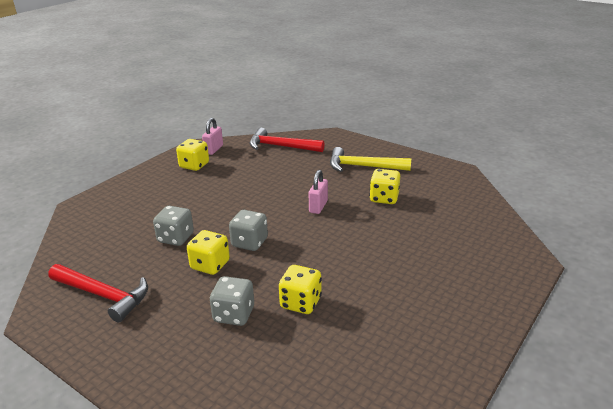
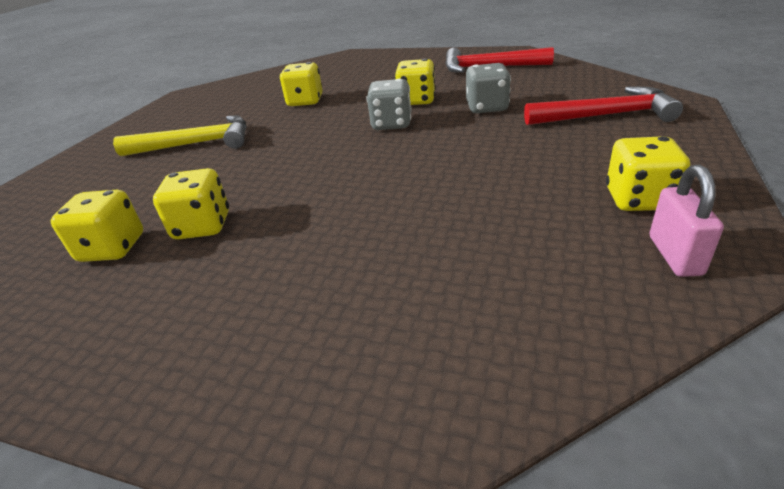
camera: 165 degrees right, 5 degrees up
grey dice [210,276,254,326] -> none
red hammer [250,128,325,152] -> red hammer moved to [524,86,683,125]
pink padlock [309,170,328,214] -> none
yellow hammer [330,147,411,172] -> yellow hammer moved to [113,115,247,156]
none -> yellow dice [50,190,143,262]

